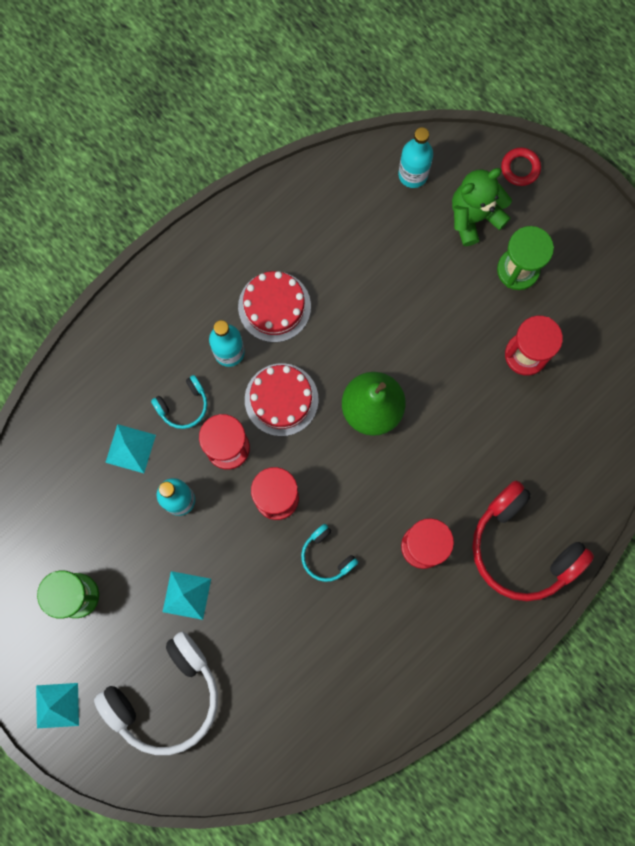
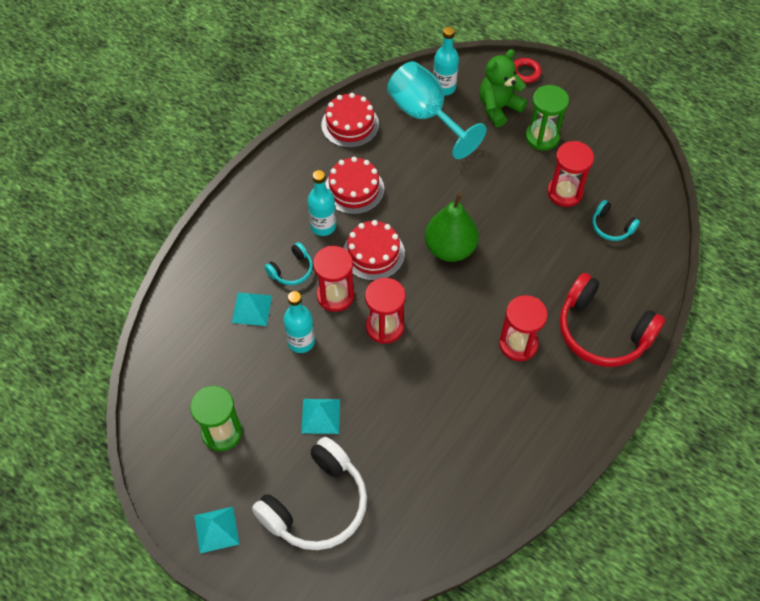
camera: 10 degrees left, 20 degrees down
turquoise headphones [301,524,358,582] -> turquoise headphones moved to [592,200,640,241]
none -> red cake [321,93,379,148]
none -> turquoise goblet [387,61,487,159]

